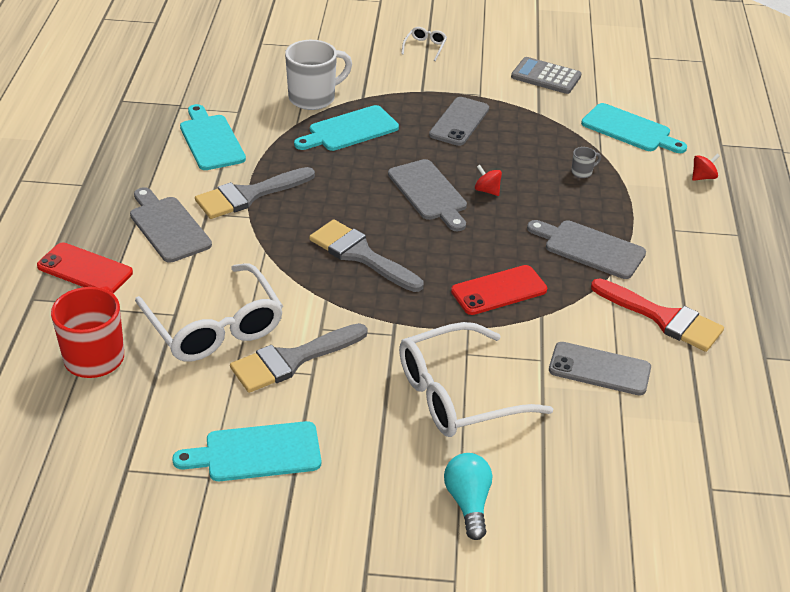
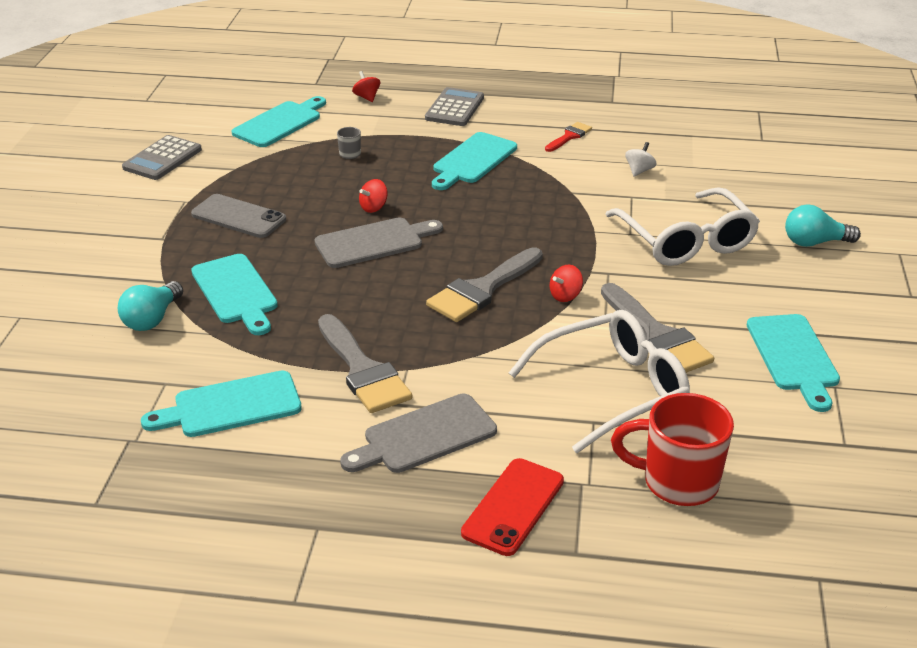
camera: 85 degrees left, 5 degrees down
white mug [285,40,352,110] -> turquoise light bulb [118,281,183,331]
white glasses [401,27,447,61] -> none
red phone [451,265,547,315] -> none
grey cutting board [527,220,646,279] -> turquoise cutting board [432,132,517,190]
grey phone [549,342,651,395] -> white spinning top [625,142,657,177]
red brush [591,278,724,352] -> red brush [545,122,592,152], size x0.53
none -> grey calculator [425,87,484,126]
none -> red spinning top [550,265,583,302]

